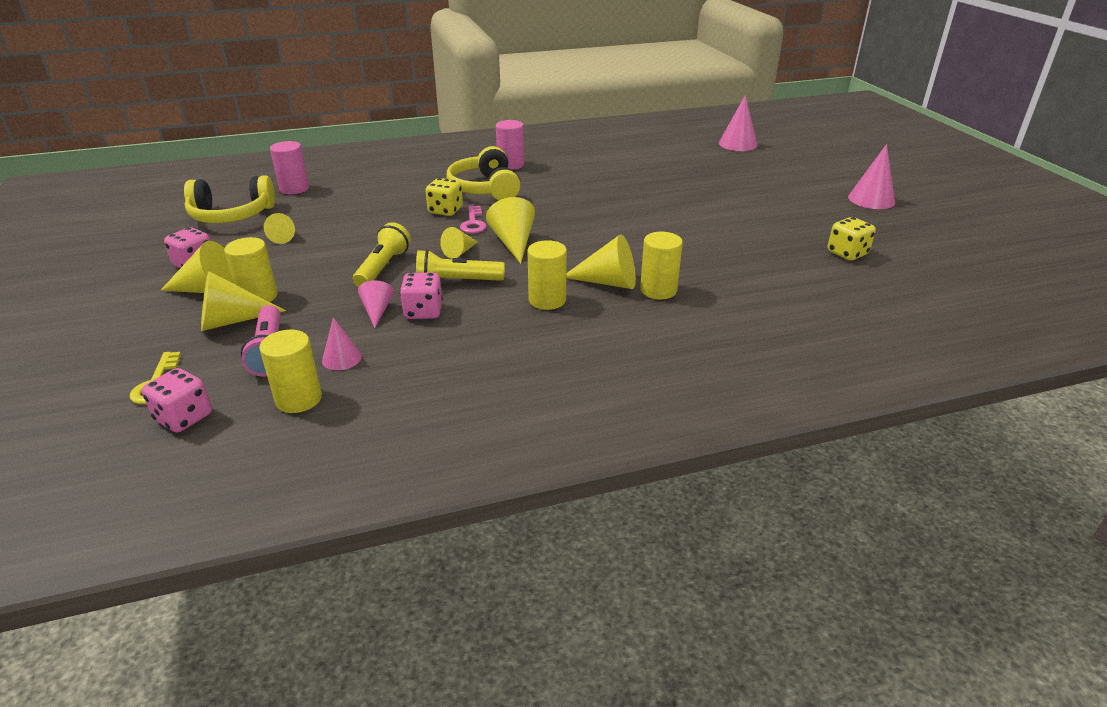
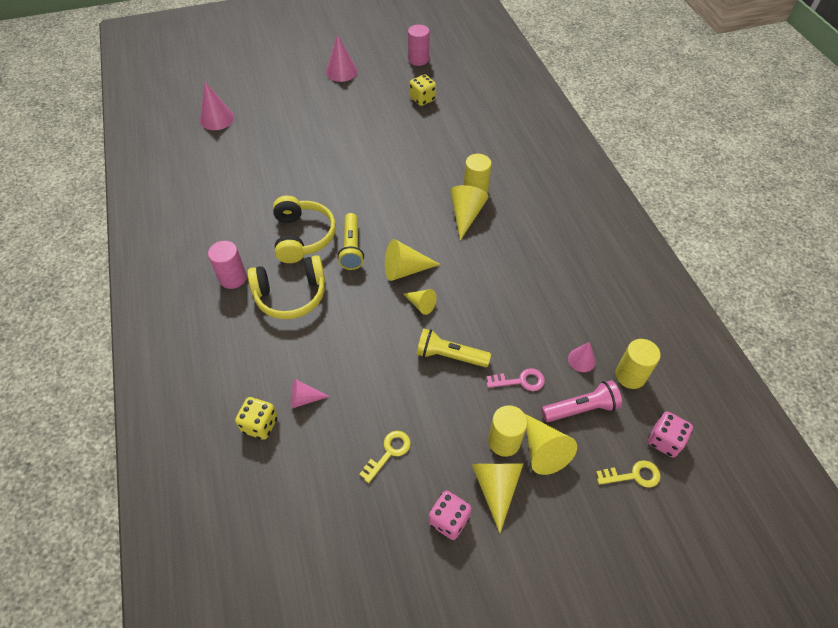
camera: 90 degrees left, 20 degrees up
yellow headphones [184,175,275,223] -> yellow headphones moved to [273,196,336,263]
yellow cone [264,213,295,244] -> yellow key [360,431,411,483]
pink cylinder [270,141,309,194] -> pink cylinder moved to [408,24,430,66]
pink cone [358,280,394,328] -> pink cone moved to [291,379,330,408]
pink dice [400,272,443,319] -> none
yellow flashlight [416,249,505,281] -> yellow flashlight moved to [337,213,364,270]
yellow dice [425,178,463,216] -> yellow dice moved to [235,397,278,440]
pink key [460,206,487,233] -> pink key moved to [487,368,545,391]
yellow cylinder [527,240,567,310] -> none

